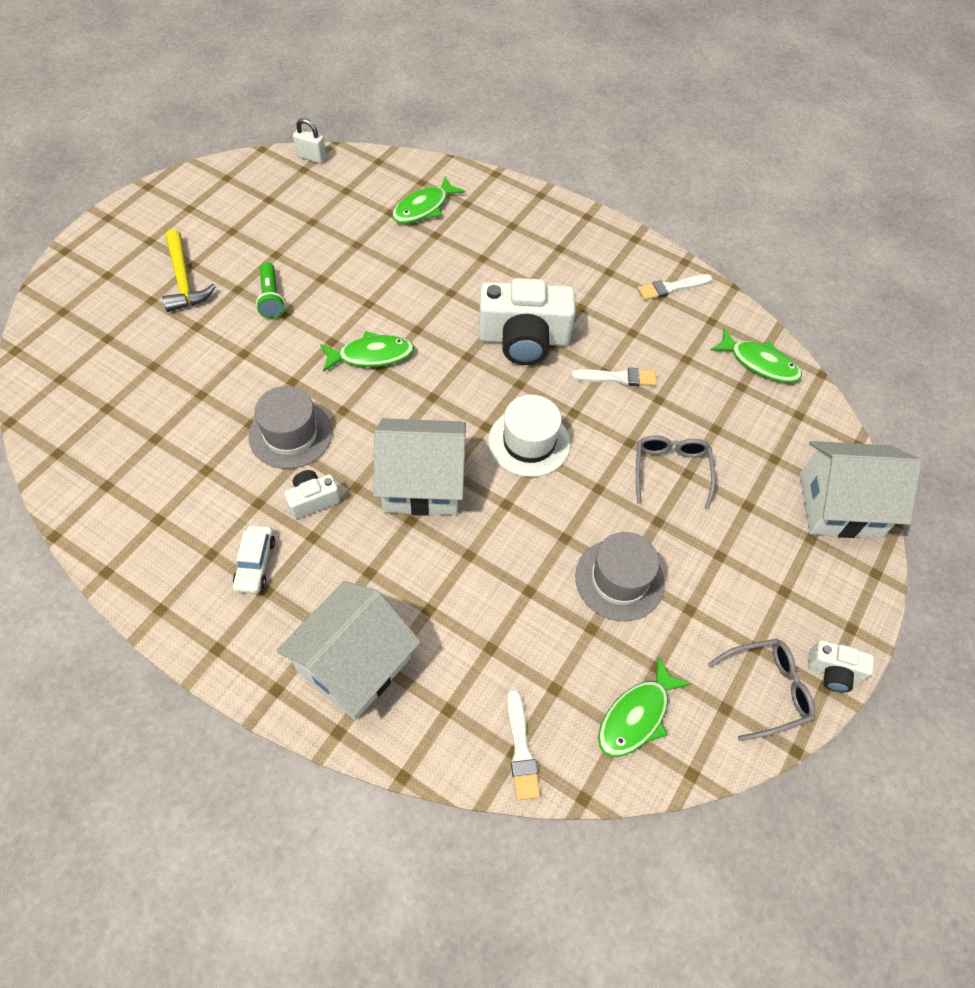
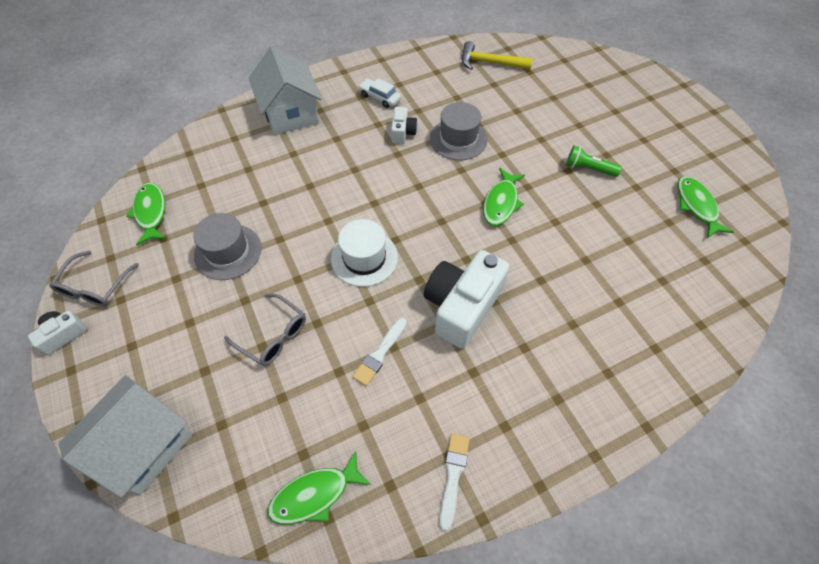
camera: 125 degrees right, 0 degrees up
yellow hammer [162,229,216,312] -> yellow hammer moved to [462,41,533,70]
white padlock [293,118,326,164] -> none
white house [373,418,466,516] -> none
green fish [392,176,465,224] -> green fish moved to [677,176,733,238]
white brush [507,690,540,800] -> none

